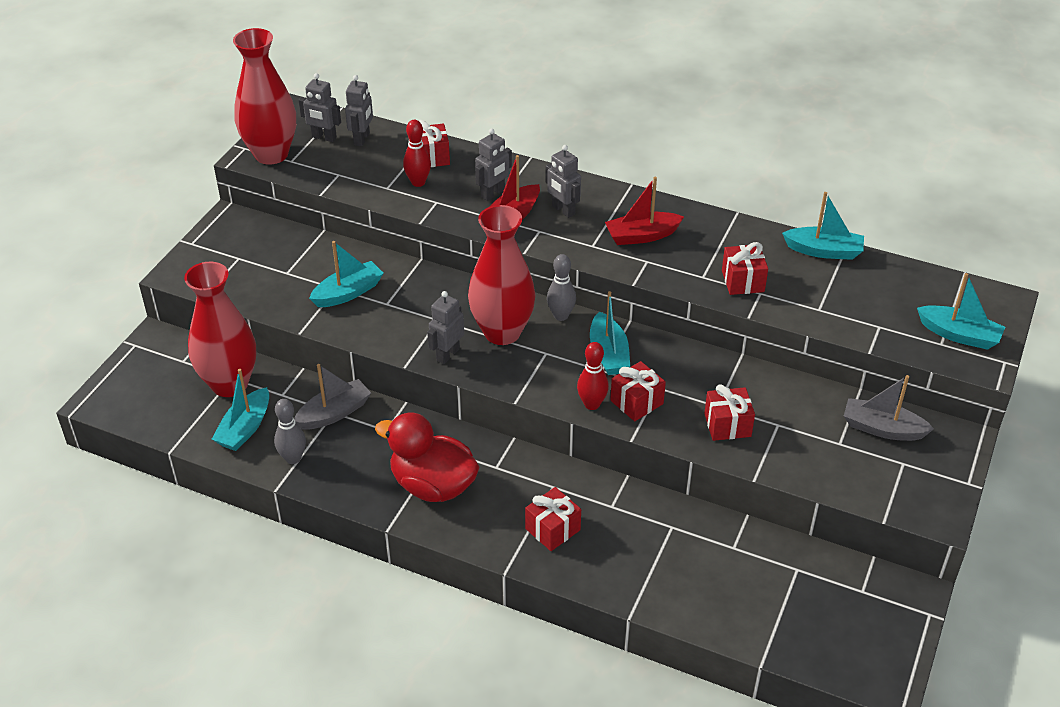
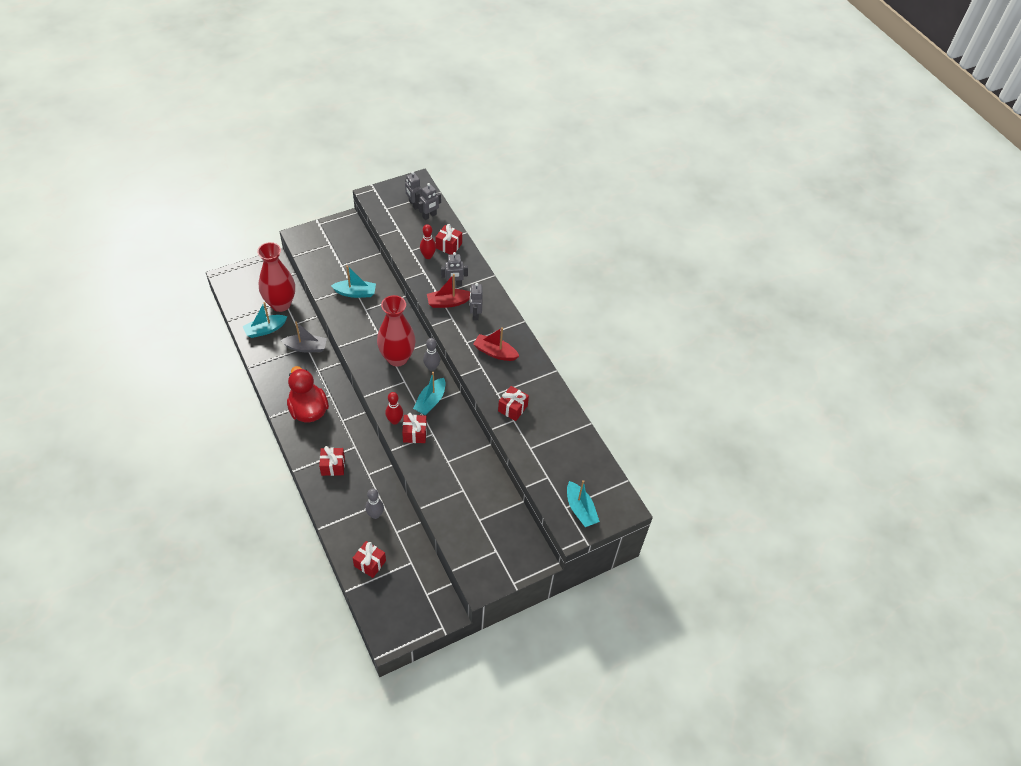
camera: 35 degrees right, 10 degrees up
red vase [233,28,296,165] -> none
grey bowling pin [274,399,306,464] -> grey bowling pin moved to [365,489,384,519]
grey robot [427,291,464,364] -> none
red gift [704,384,755,441] -> red gift moved to [353,541,386,578]
turquoise boat [782,192,864,260] -> none
grey boat [844,375,934,441] -> none

